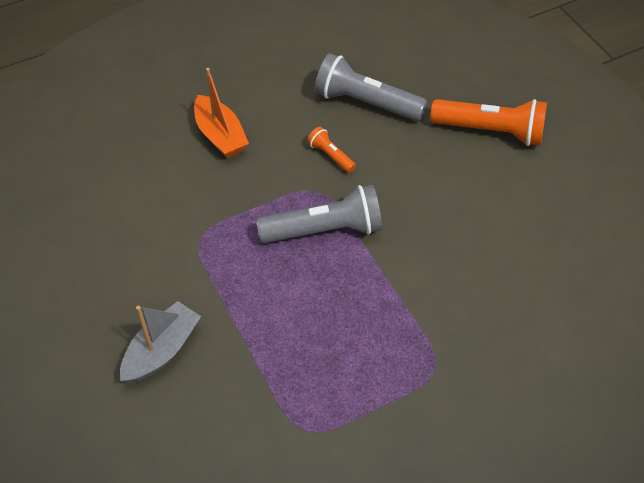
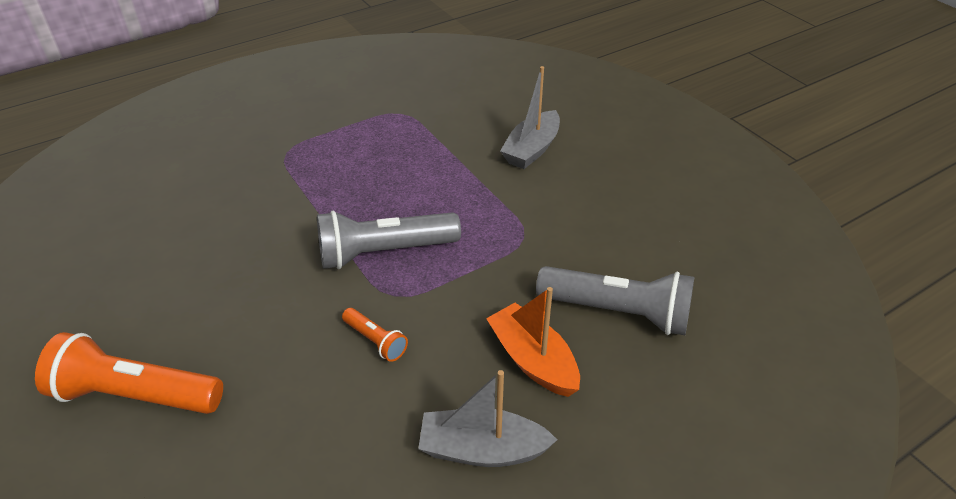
camera: 175 degrees right, 10 degrees down
grey flashlight [315,53,427,121] -> grey flashlight moved to [536,266,694,335]
none -> grey boat [418,370,557,467]

